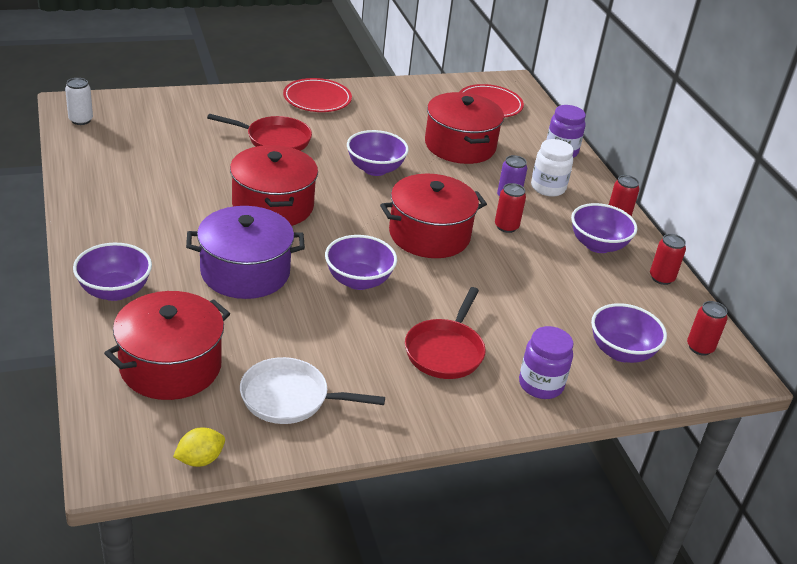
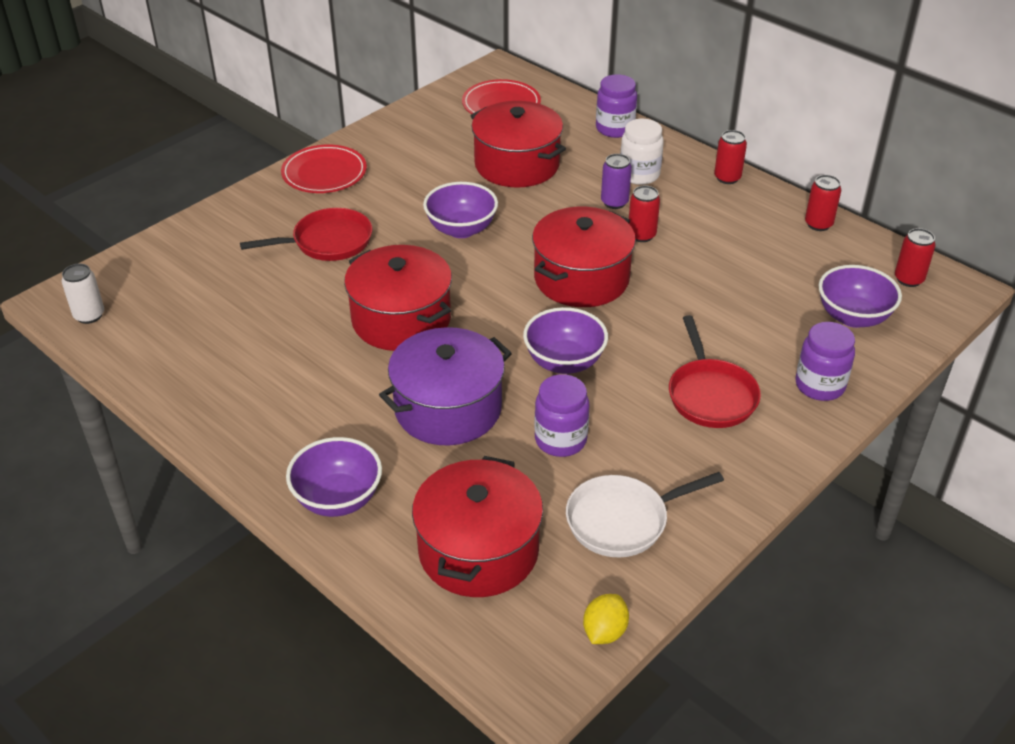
camera: 25 degrees left, 5 degrees up
purple bowl [571,203,638,253] -> none
none -> purple jar [534,374,590,457]

